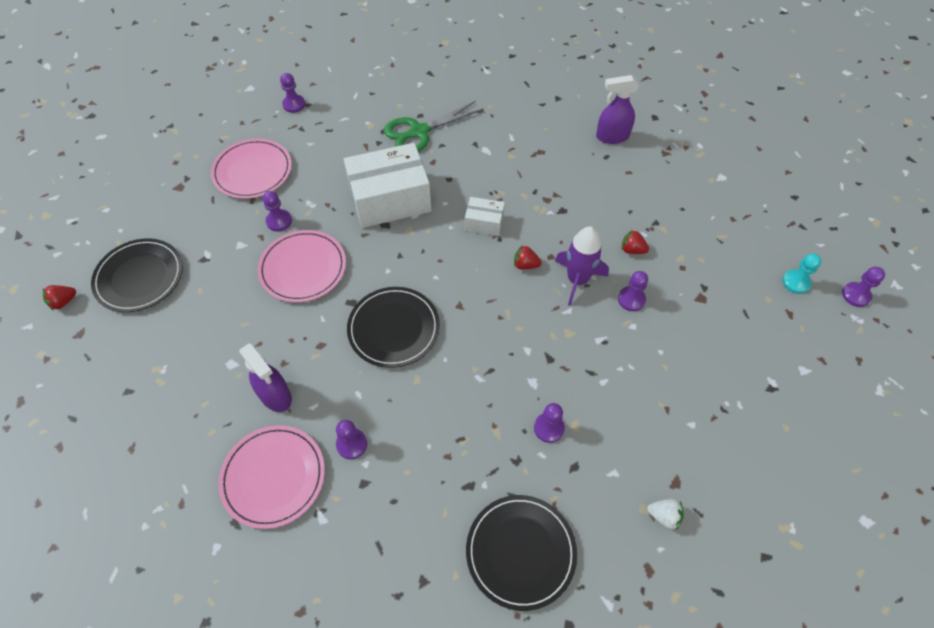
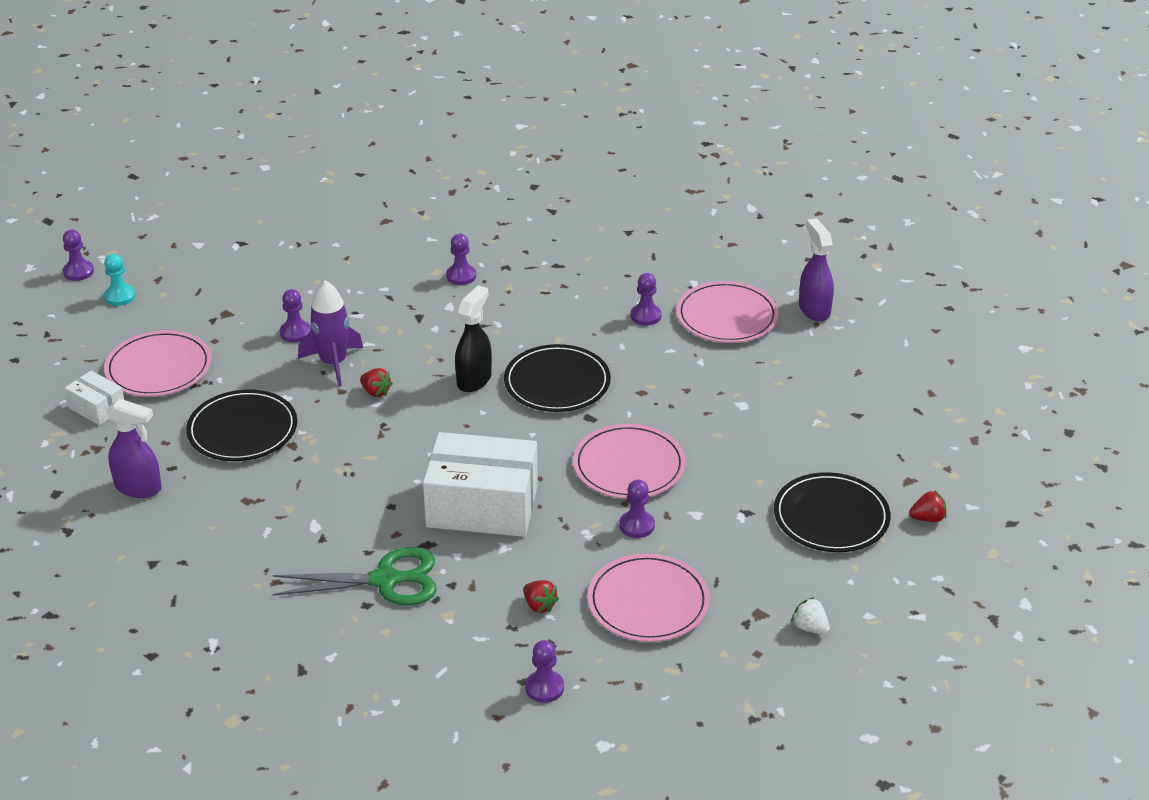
camera: 155 degrees left, 20 degrees down
purple spray bottle [240,343,292,412] -> purple spray bottle moved to [799,218,834,322]
white box [465,197,505,236] -> white box moved to [65,371,124,425]
black plate [466,495,577,611] -> black plate moved to [186,389,297,461]
red strawberry [622,230,649,254] -> red strawberry moved to [523,580,559,613]
white strawberry [647,499,684,530] -> white strawberry moved to [791,597,830,634]
none -> pink plate [104,330,212,397]
none -> black spray bottle [455,285,492,392]

